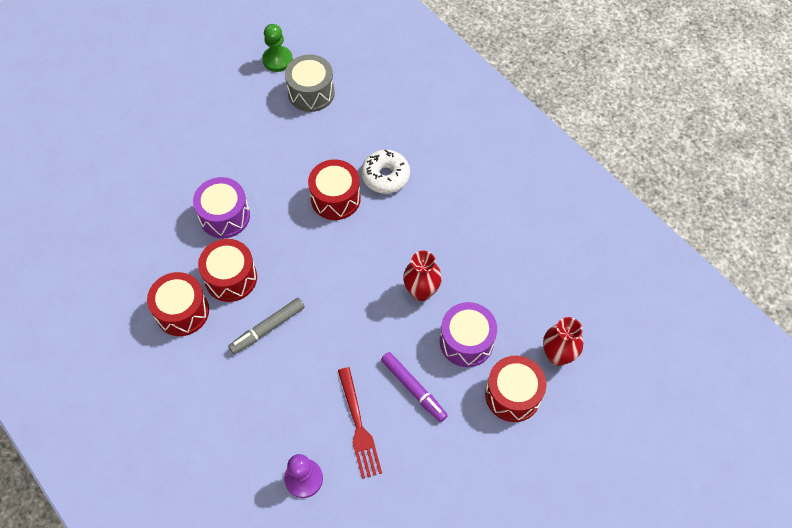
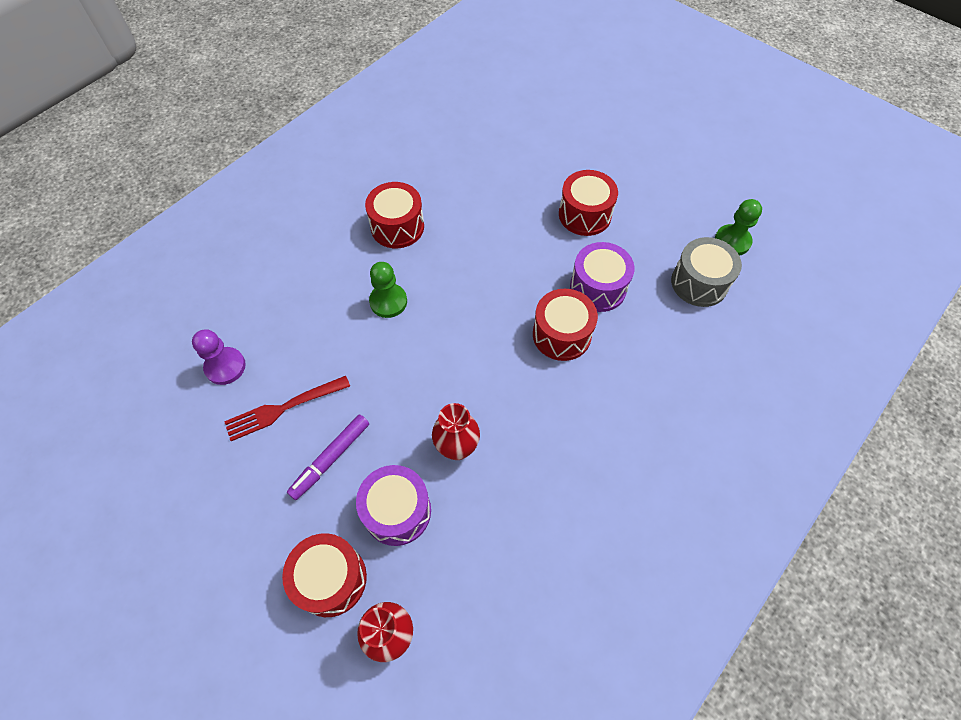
camera: 80 degrees right, 0 degrees up
purple drum [193,177,250,239] -> purple drum moved to [570,242,635,312]
red drum [198,239,257,302] -> red drum moved to [559,170,618,236]
grey marker [228,298,305,354] -> green pawn [369,262,407,318]
white donut [361,149,410,194] -> none

